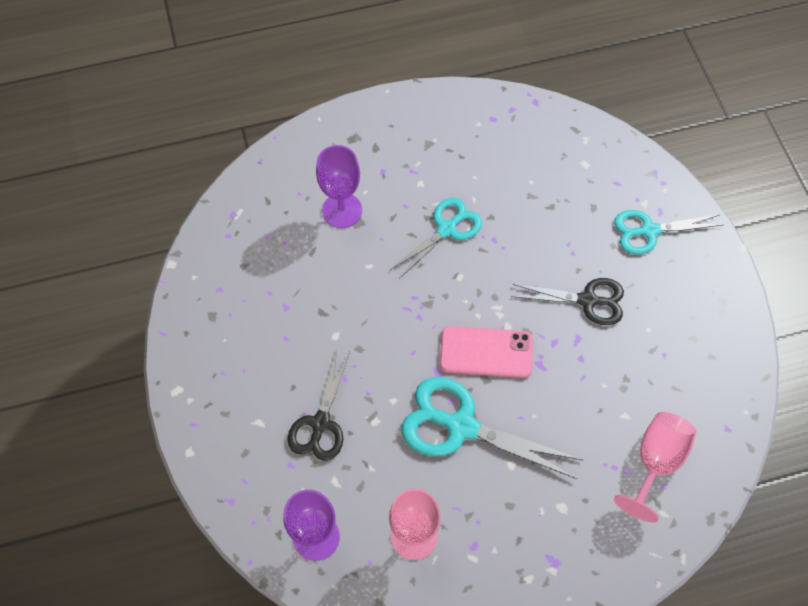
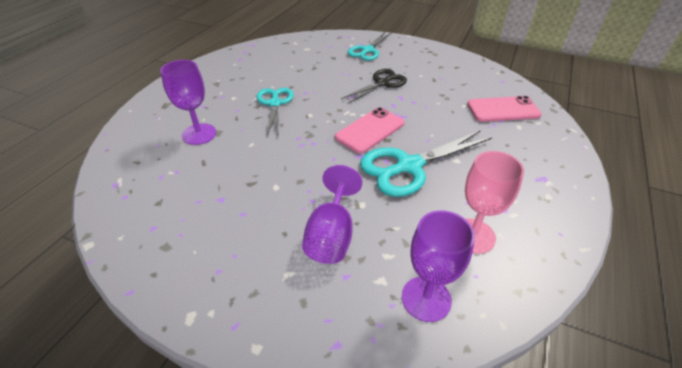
camera: 50 degrees left, 20 degrees down
black scissors [288,350,350,461] -> purple goblet [302,165,362,264]
pink goblet [614,412,696,522] -> pink phone [467,96,542,122]

